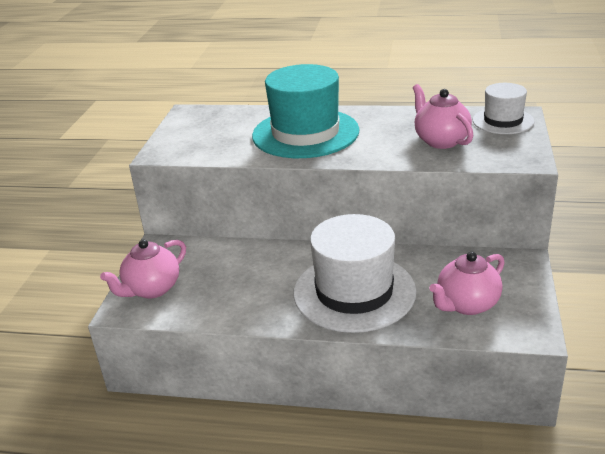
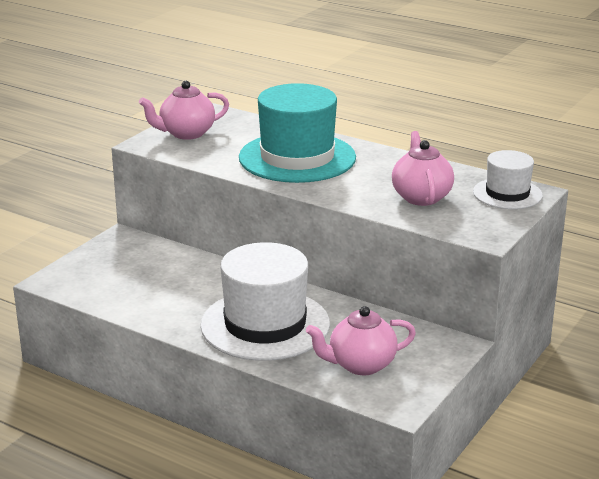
camera: 20 degrees right, 5 degrees down
pink teapot [100,239,186,299] -> pink teapot moved to [139,81,229,140]

